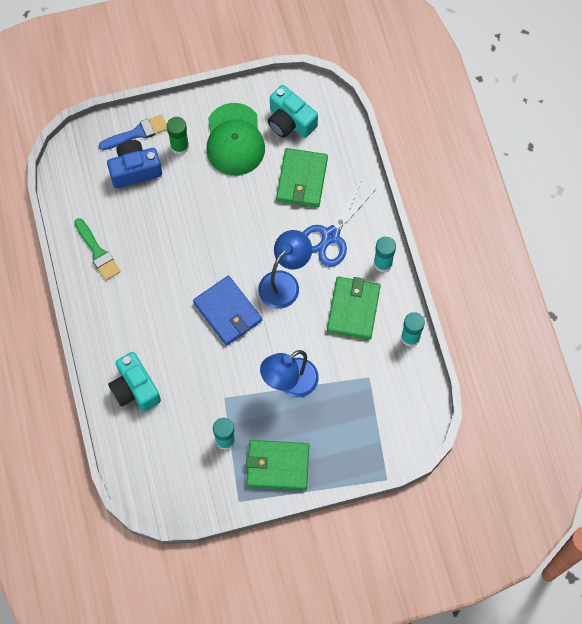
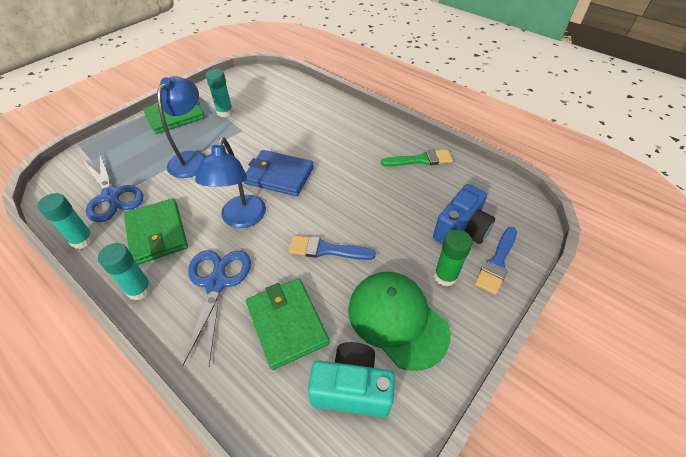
camera: 145 degrees right, 20 degrees down
green brush [74,218,121,280] -> green brush turned 150 degrees clockwise [381,149,453,166]
turquoise camera [108,352,161,411] -> none
none -> blue scissors [83,154,143,222]
none -> blue brush [288,235,376,260]

